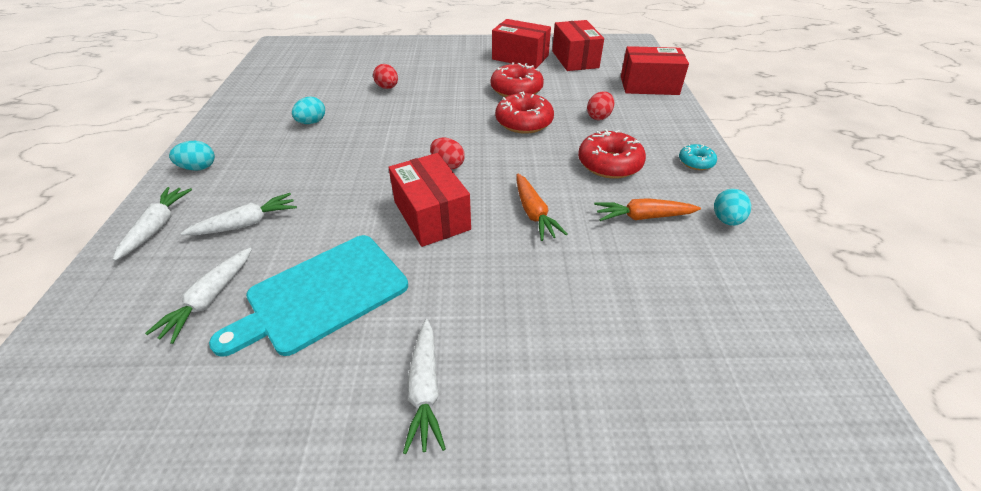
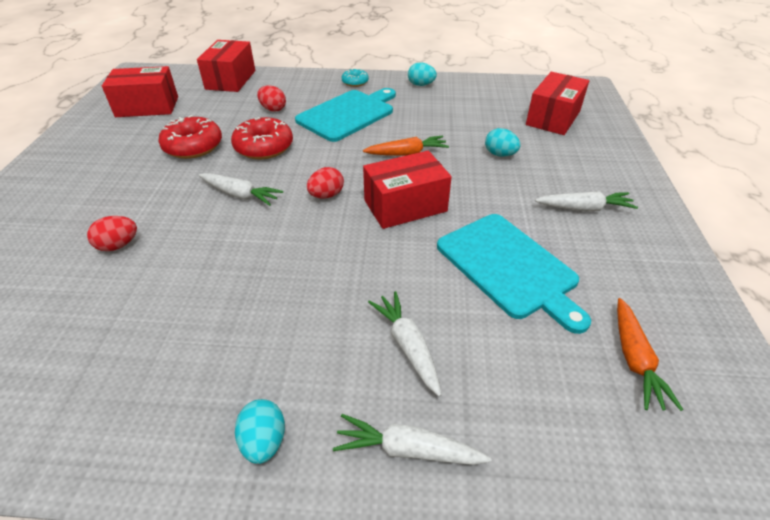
camera: 85 degrees left, 0 degrees up
white carrot [145,248,252,344] -> white carrot moved to [199,173,283,206]
turquoise egg [292,97,325,124] -> turquoise egg moved to [485,128,520,157]
red box [492,19,551,68] -> red box moved to [526,72,589,135]
red donut [578,129,646,179] -> turquoise cutting board [295,88,396,142]
orange carrot [594,198,701,221] -> orange carrot moved to [617,298,683,411]

